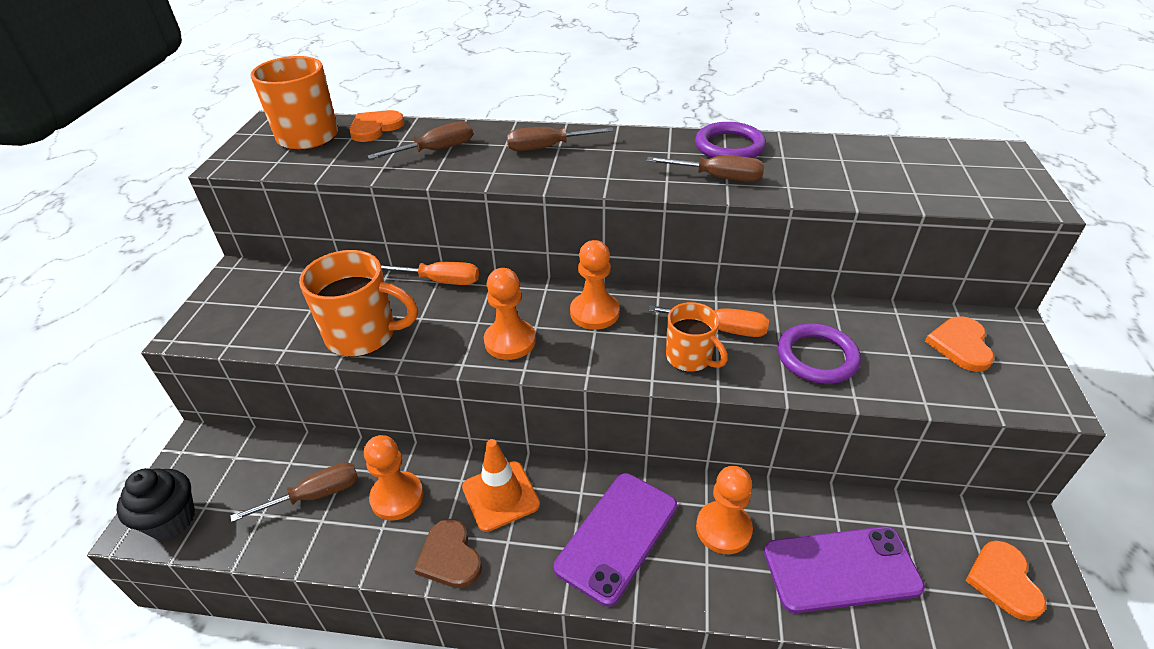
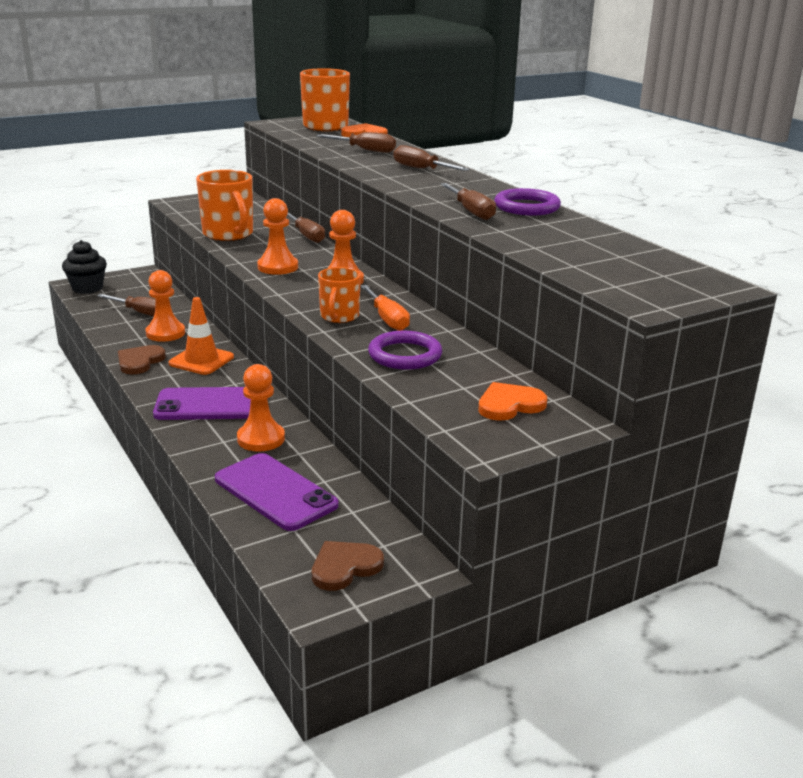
camera: 50 degrees right, 15 degrees down
orange screwdriver [381,262,479,285] -> brown screwdriver [287,212,325,243]
orange heart [965,541,1047,621] -> brown heart [312,541,384,591]

